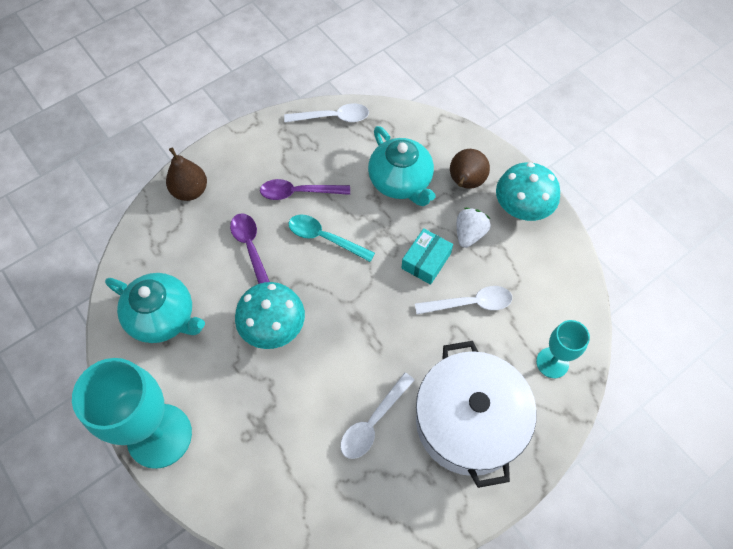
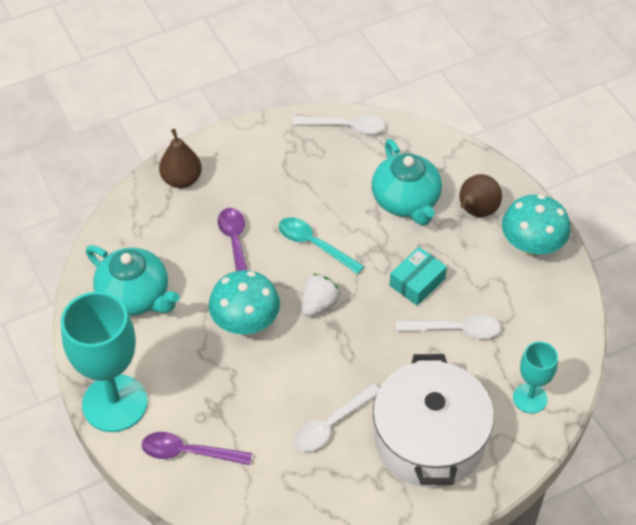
camera: 10 degrees right, 10 degrees down
purple spoon [260,179,350,200] -> purple spoon moved to [142,432,252,465]
white strawberry [457,208,491,248] -> white strawberry moved to [302,274,341,317]

